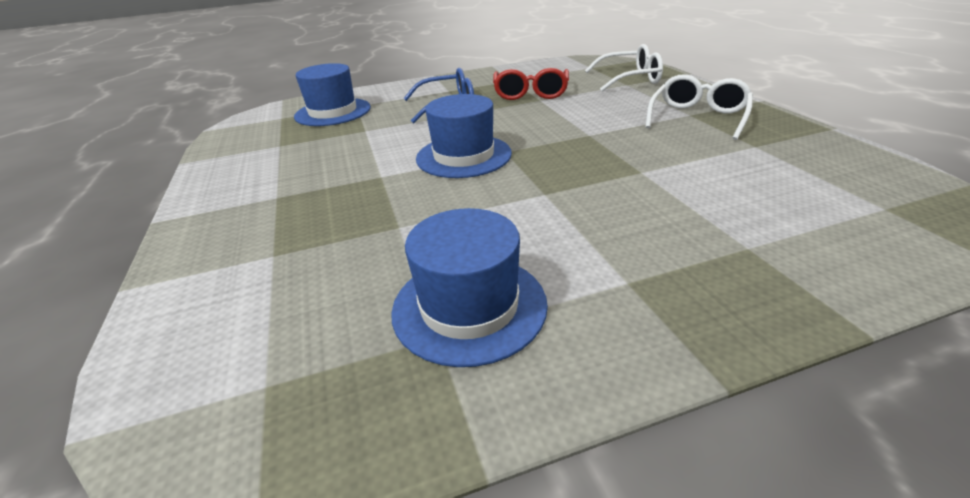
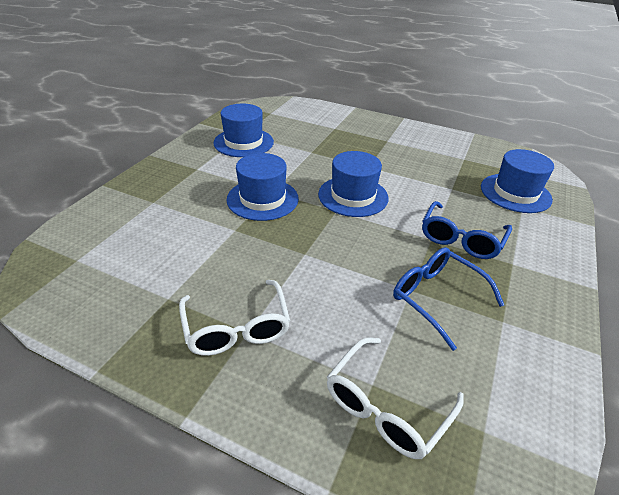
camera: 130 degrees right, 5 degrees up
red glasses [493,68,569,100] -> blue glasses [393,247,504,351]
none -> blue hat [226,153,299,221]

